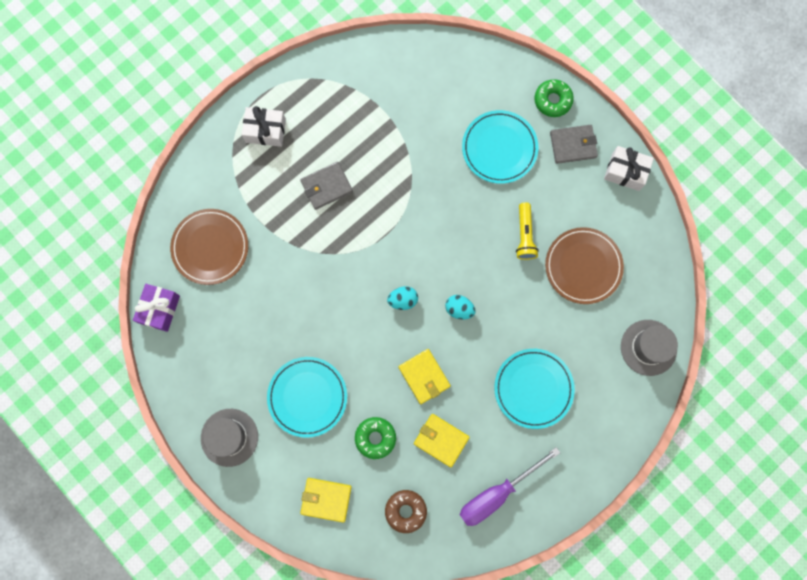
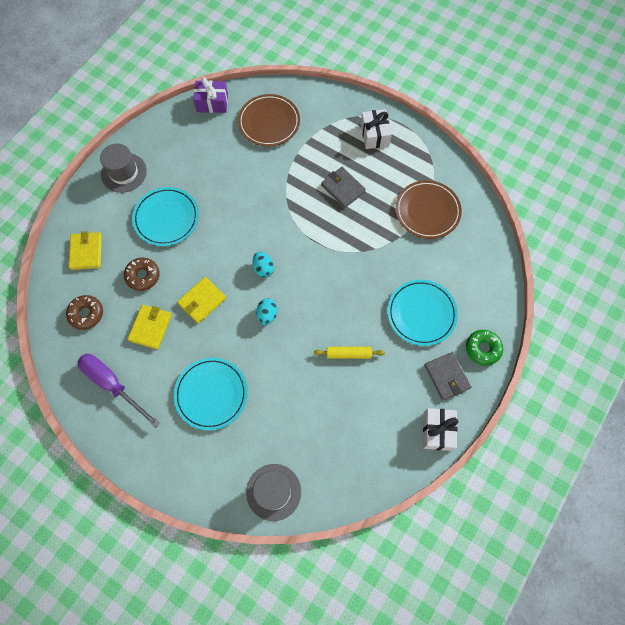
camera: 75 degrees right, 10 degrees down
green donut [355,417,396,459] -> brown donut [124,258,160,291]
yellow flashlight [516,202,539,260] -> yellow rolling pin [314,347,385,359]
brown plate [545,227,624,304] -> brown plate moved to [395,180,462,239]

